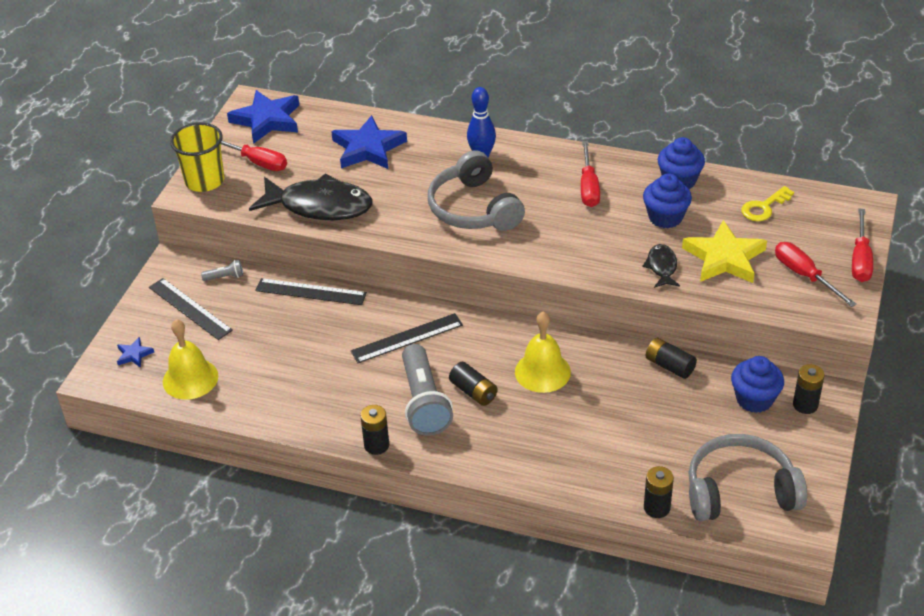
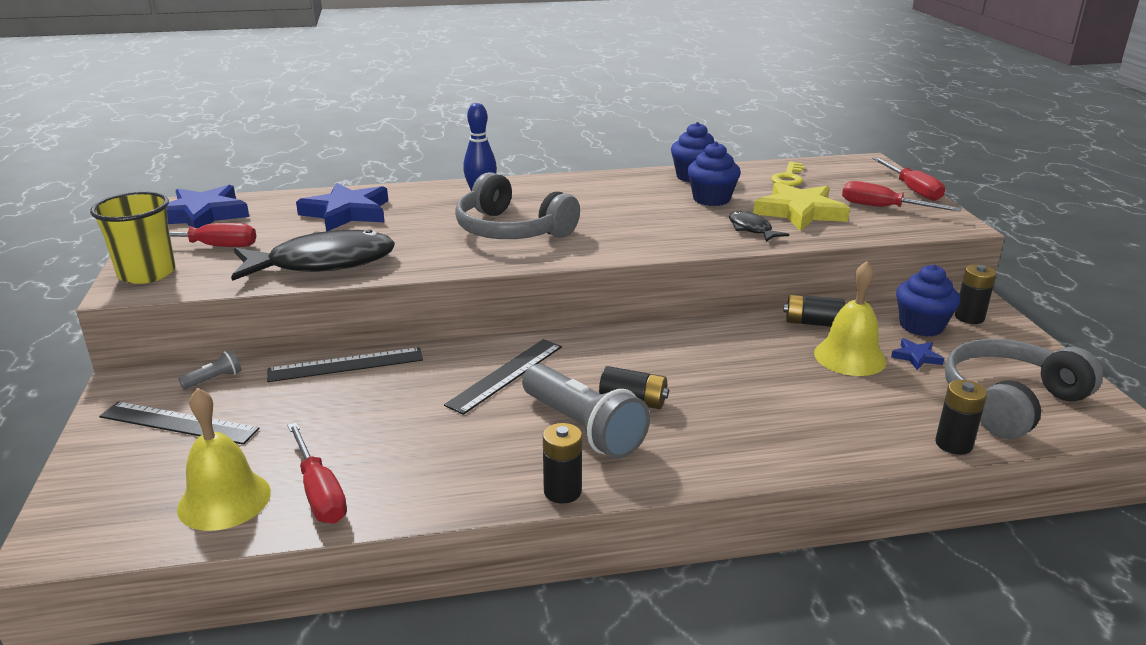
camera: 30 degrees left, 15 degrees down
blue star [117,337,154,368] -> blue star moved to [891,338,944,370]
yellow bell [515,312,571,393] -> yellow bell moved to [814,261,887,376]
red screwdriver [581,141,600,207] -> red screwdriver moved to [288,422,347,524]

